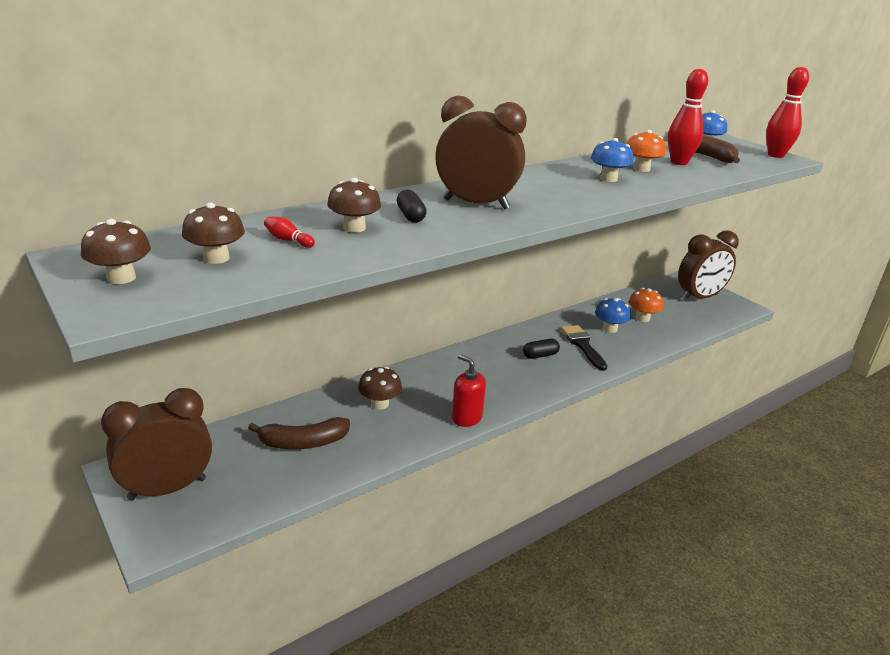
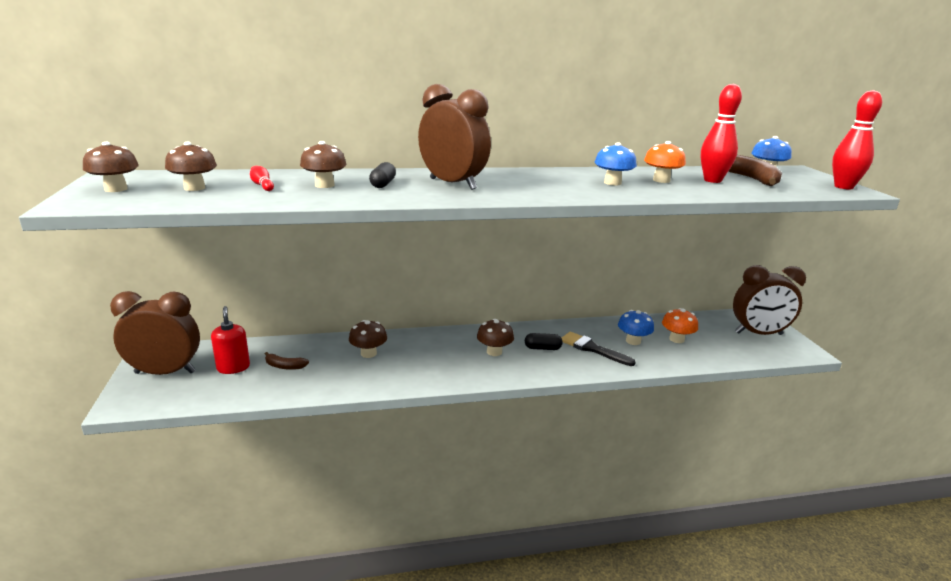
camera: 25 degrees right, 5 degrees down
brown banana [248,417,350,449] -> brown banana [265,352,309,370], size x0.58
red soap dispenser [452,354,486,427] -> red soap dispenser moved to [211,306,250,374]
black brush [561,325,607,371] -> black brush turned 60 degrees counterclockwise [562,332,636,366]
none -> brown mushroom [477,319,514,356]

